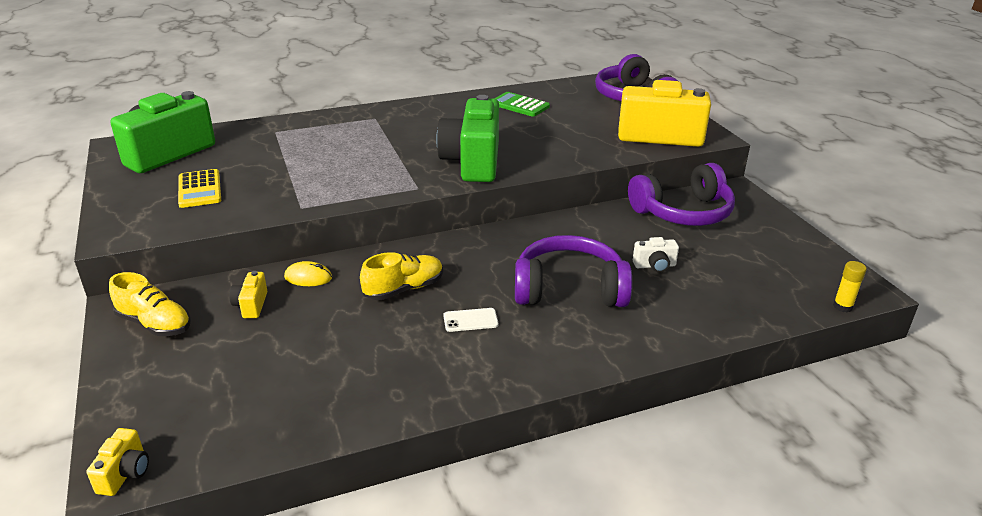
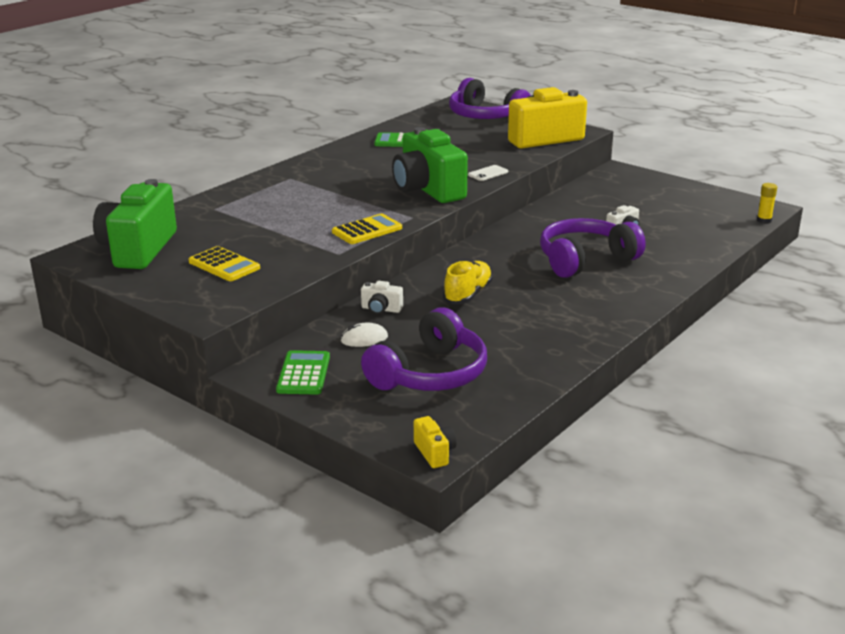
camera: 30 degrees left, 5 degrees down
yellow shoe [109,272,191,336] -> green calculator [276,350,330,395]
yellow camera [229,271,267,318] -> white mouse [340,323,388,347]
yellow mouse [284,261,332,286] -> white camera [361,281,403,314]
white phone [443,308,498,332] -> white phone moved to [468,165,508,181]
purple headphones [628,163,735,226] -> purple headphones moved to [361,307,487,391]
none -> yellow calculator [332,214,402,244]

